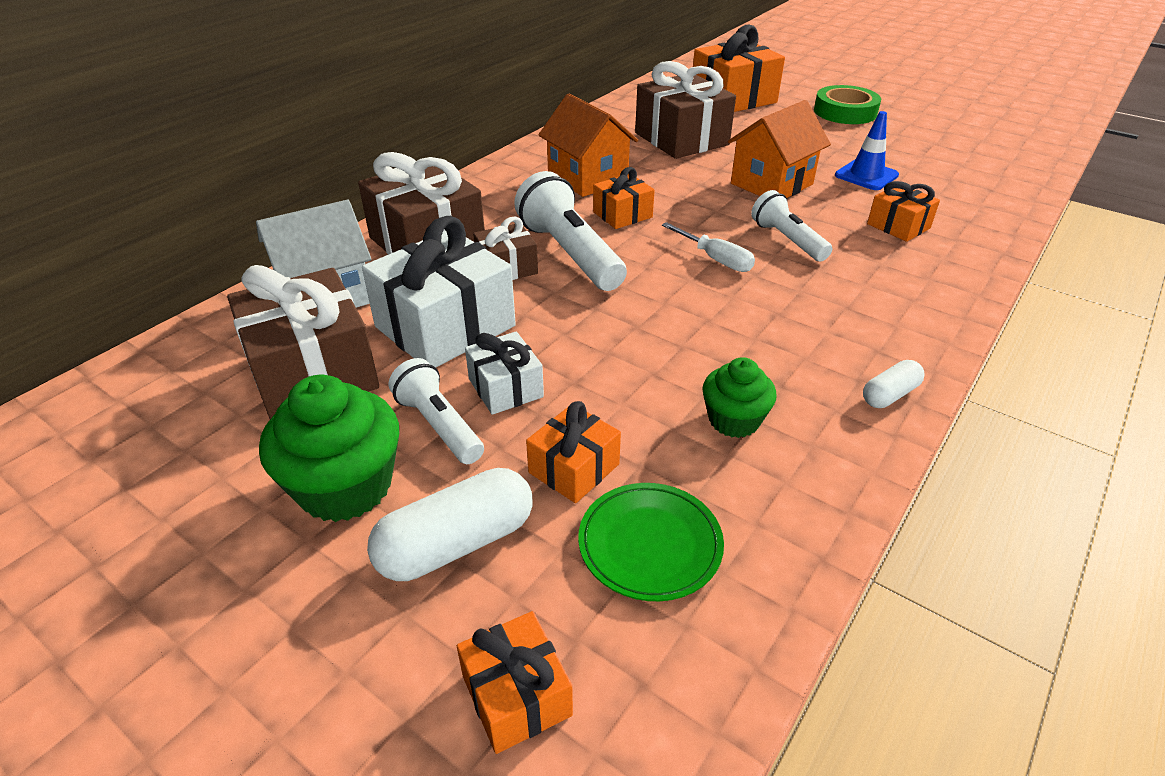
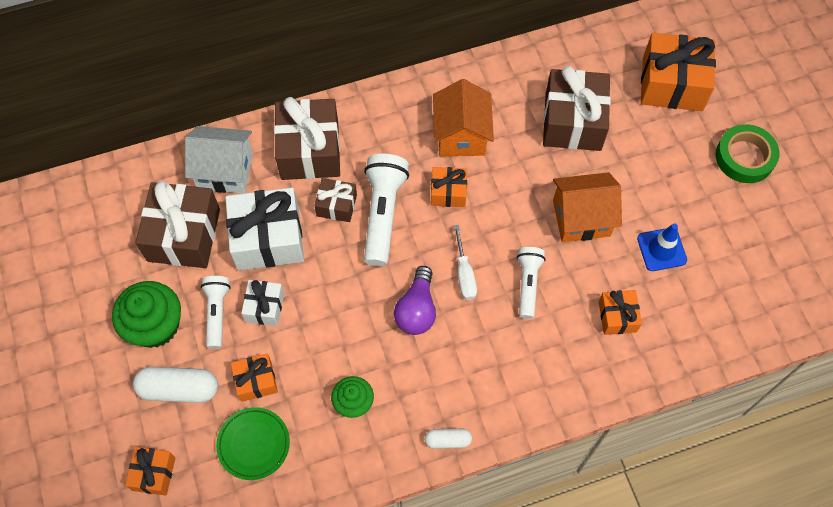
camera: 35 degrees right, 25 degrees up
none -> purple light bulb [394,266,436,335]

